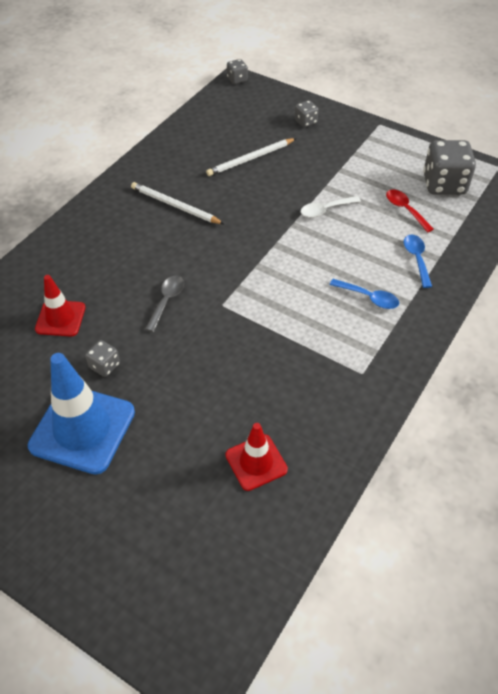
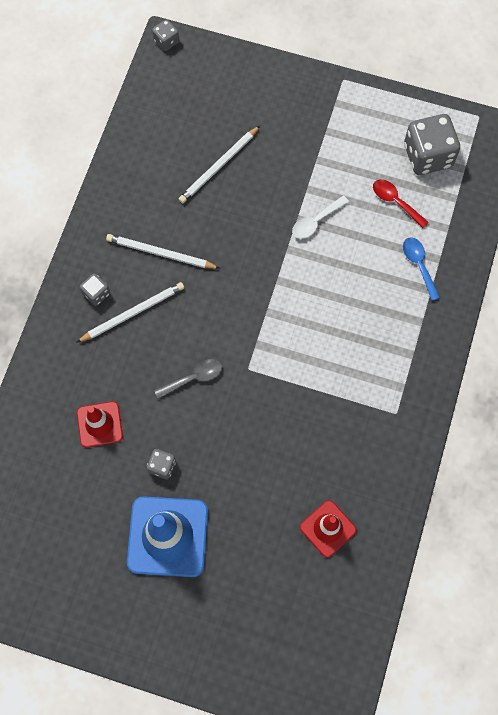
camera: 15 degrees left, 20 degrees up
grey spoon [145,275,184,332] -> grey spoon turned 60 degrees clockwise [154,359,222,399]
grey dice [295,100,318,127] -> grey dice moved to [80,274,110,306]
blue spoon [329,279,399,309] -> none
none -> white pencil [76,282,184,343]

